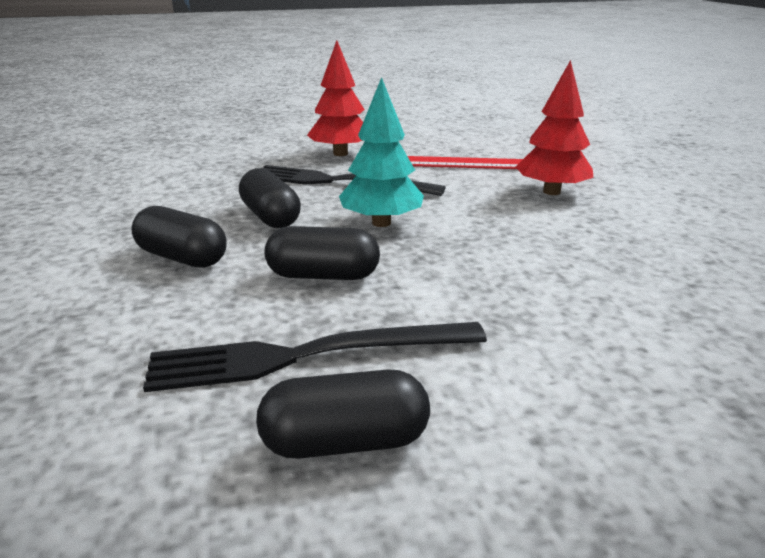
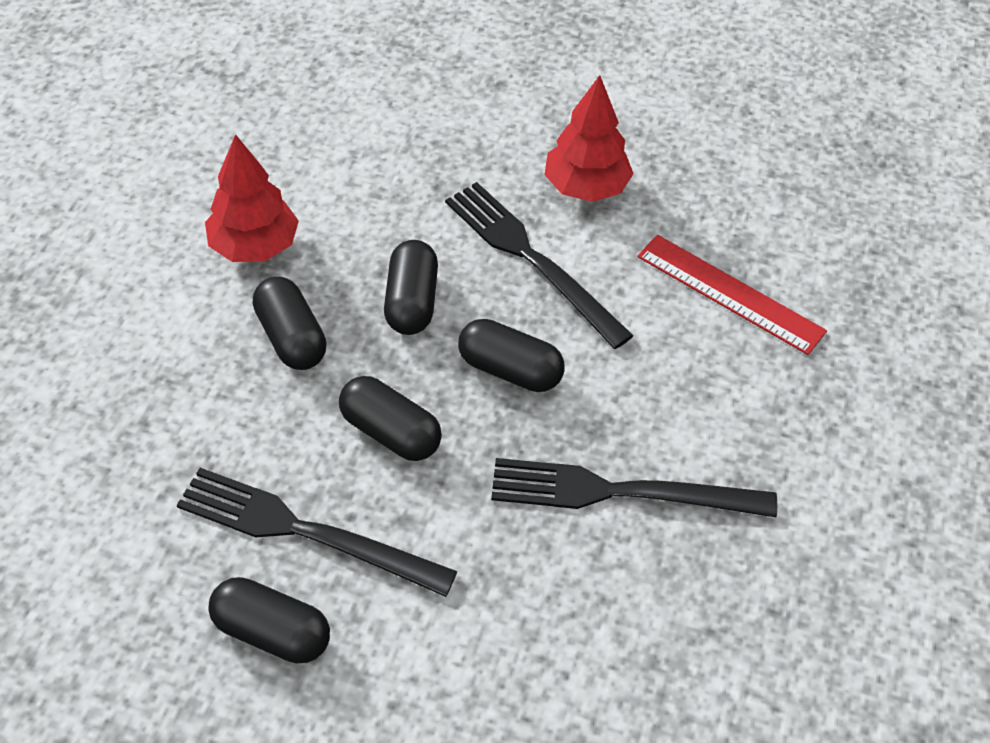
camera: 30 degrees right, 25 degrees up
turquoise tree [339,77,424,227] -> black capsule [458,319,565,392]
red tree [516,60,593,195] -> red tree moved to [205,134,299,262]
none -> black fork [491,458,777,517]

